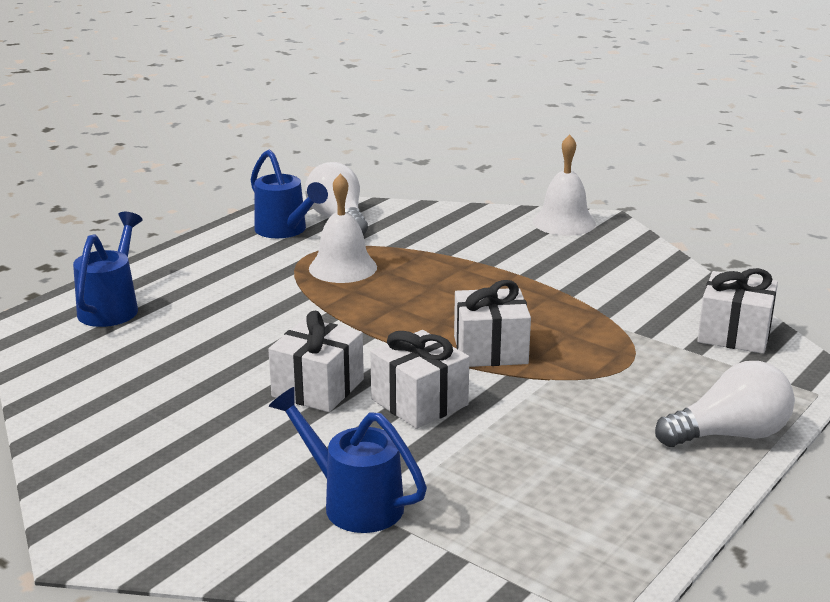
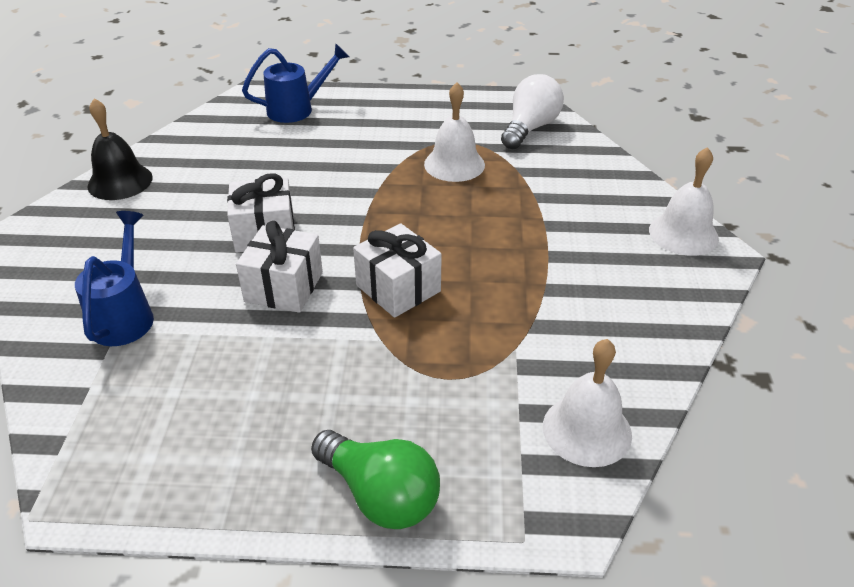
camera: 55 degrees right, 15 degrees up
blue watering can [251,150,328,238] -> none
white light bulb [655,361,795,447] -> green light bulb [311,430,440,529]
white gift [697,268,778,354] -> white bell [543,339,632,467]
none -> black bell [87,98,153,200]

